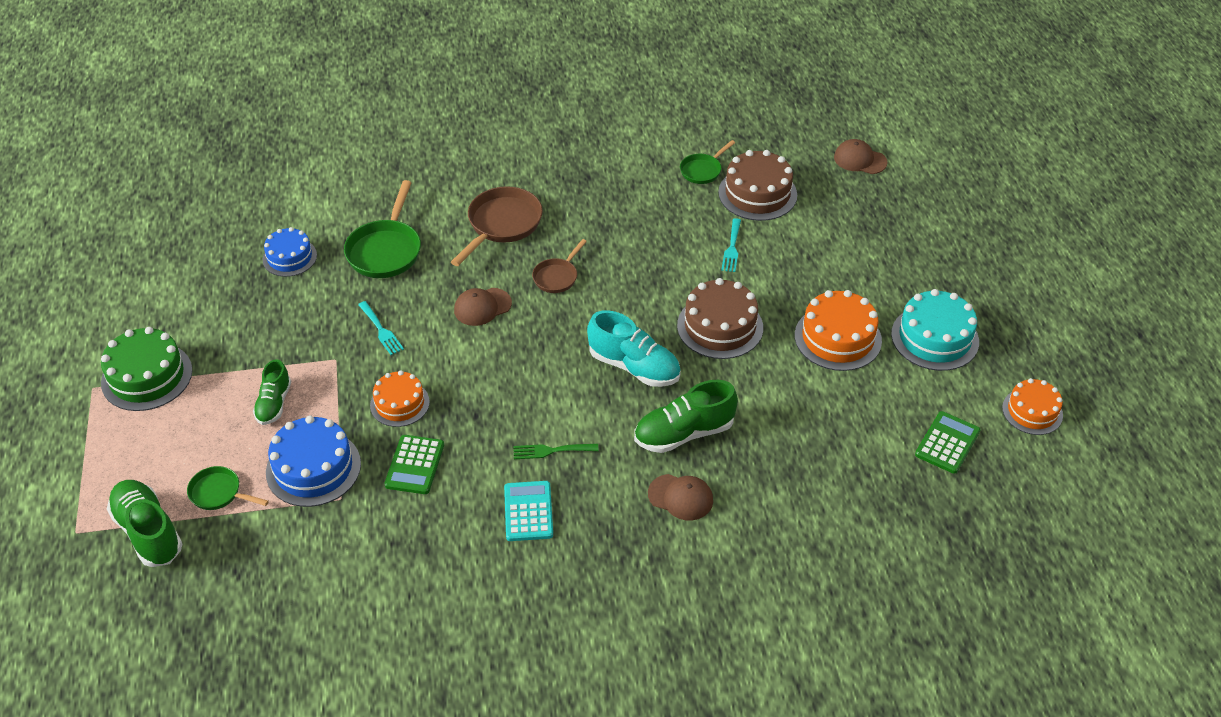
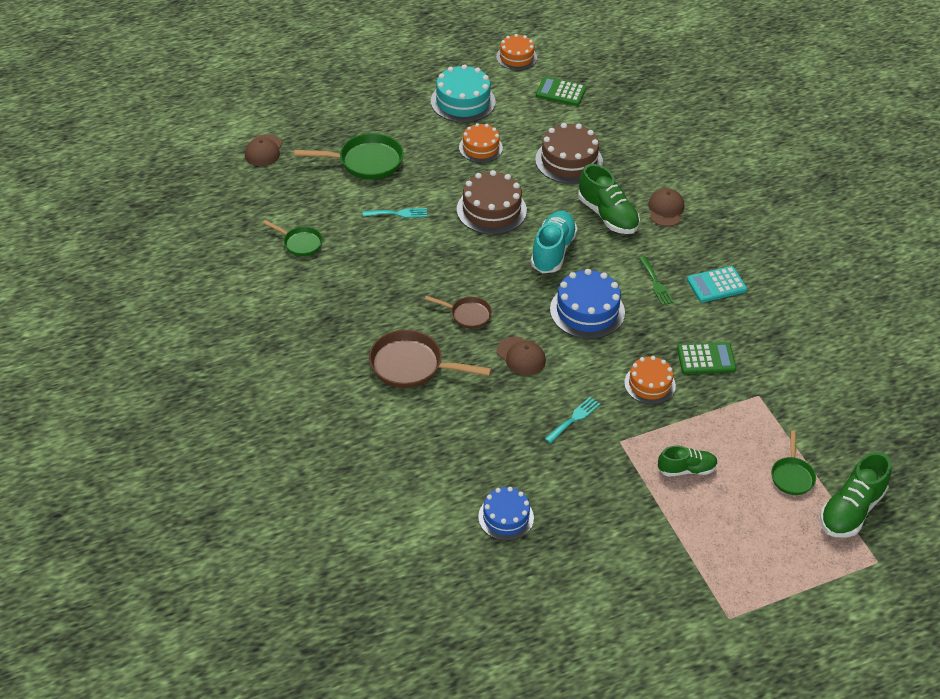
camera: 105 degrees left, 0 degrees up
green cake [101,327,192,411] -> none
blue cake [266,415,361,507] -> blue cake moved to [550,269,625,339]
green pan [344,180,421,278] -> green pan moved to [294,133,404,180]
brown cake [718,150,797,221] -> brown cake moved to [535,123,603,184]
orange cake [795,290,882,371] -> orange cake [459,123,503,163], size x0.65

